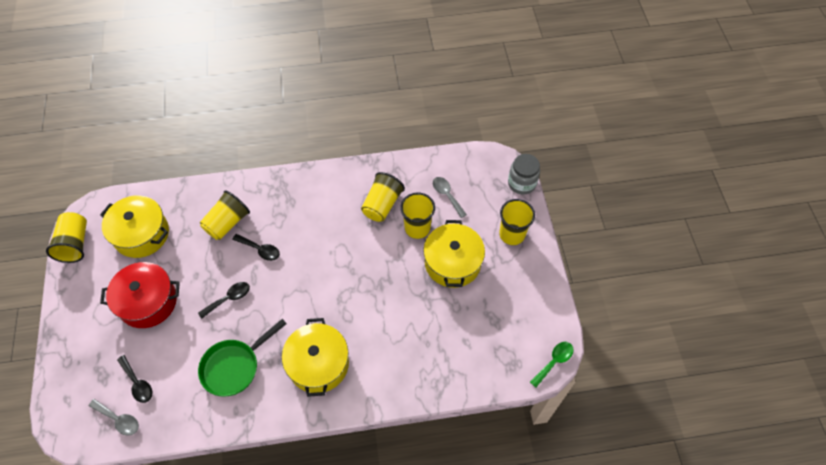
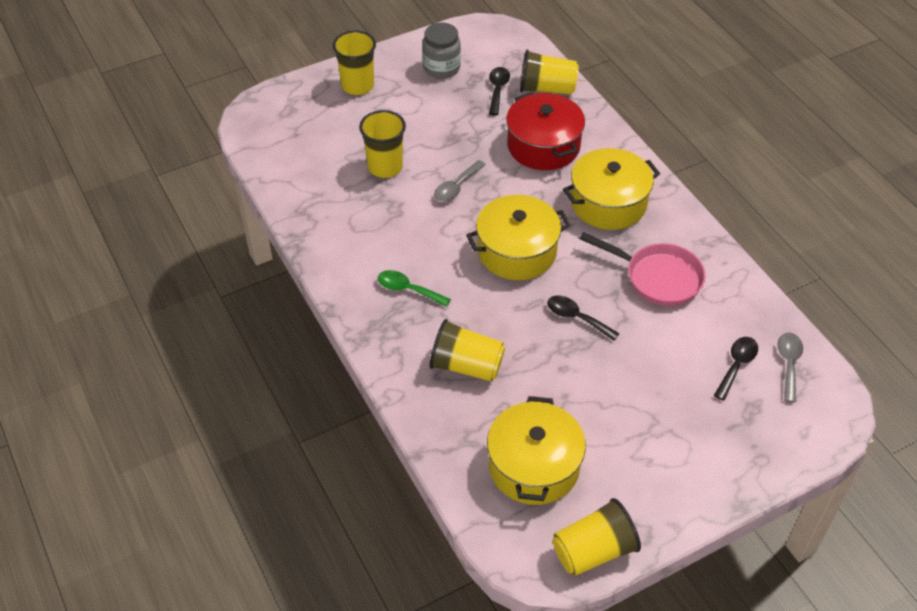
camera: 110 degrees left, 10 degrees down
red pot [100,262,180,328] -> red pot moved to [506,92,585,170]
green pan [198,319,287,397] -> pink pan [580,232,706,306]
black spoon [232,234,280,261] -> black spoon moved to [489,67,510,116]
yellow cup [361,172,405,222] -> yellow cup moved to [520,50,579,95]
yellow pot [423,220,485,288] -> yellow pot moved to [466,195,570,280]
grey spoon [433,177,467,218] -> grey spoon moved to [434,160,486,202]
grey jar [508,154,540,195] -> grey jar moved to [422,22,461,79]
green spoon [530,342,573,387] -> green spoon moved to [378,270,451,307]

